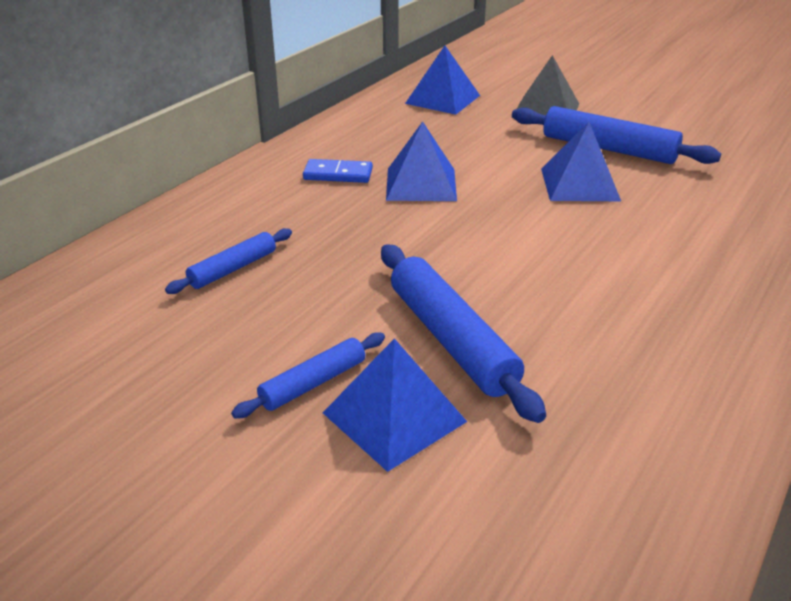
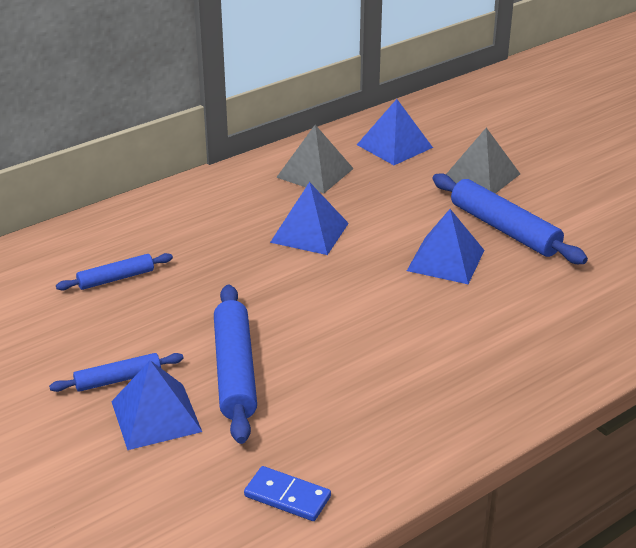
camera: 20 degrees right, 0 degrees up
blue domino [303,159,373,183] -> blue domino moved to [244,466,331,521]
none -> grey pyramid [276,125,354,193]

